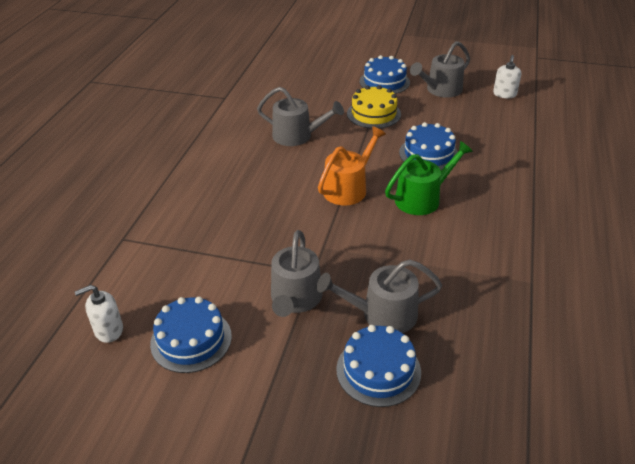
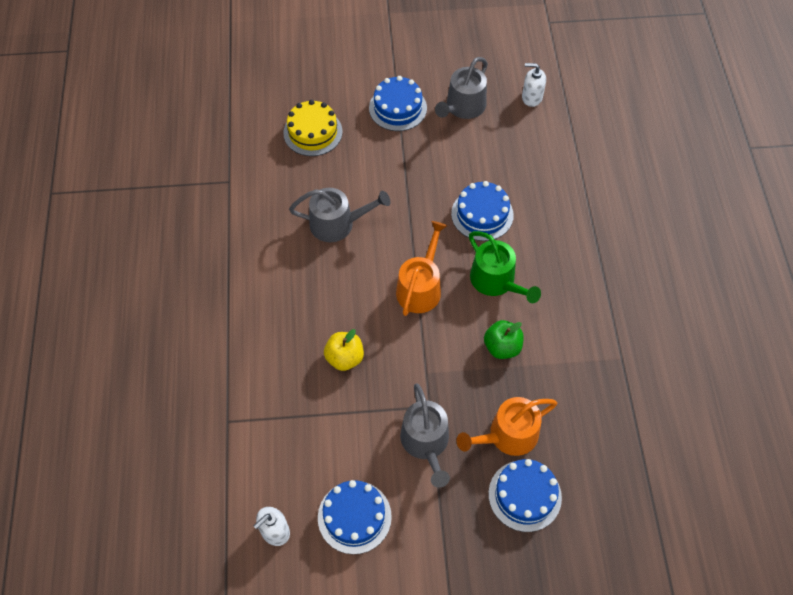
camera: 20 degrees left, 20 degrees up
grey watering can [317,259,442,333] -> orange watering can [457,397,557,456]
yellow cake [347,85,401,129] -> yellow cake moved to [283,100,343,156]
green watering can [385,141,473,215] -> green watering can turned 105 degrees clockwise [469,231,541,303]
white soap dispenser [493,55,521,98] -> white soap dispenser turned 105 degrees clockwise [522,63,546,107]
none -> yellow apple [324,329,364,371]
none -> green apple [484,320,524,359]

